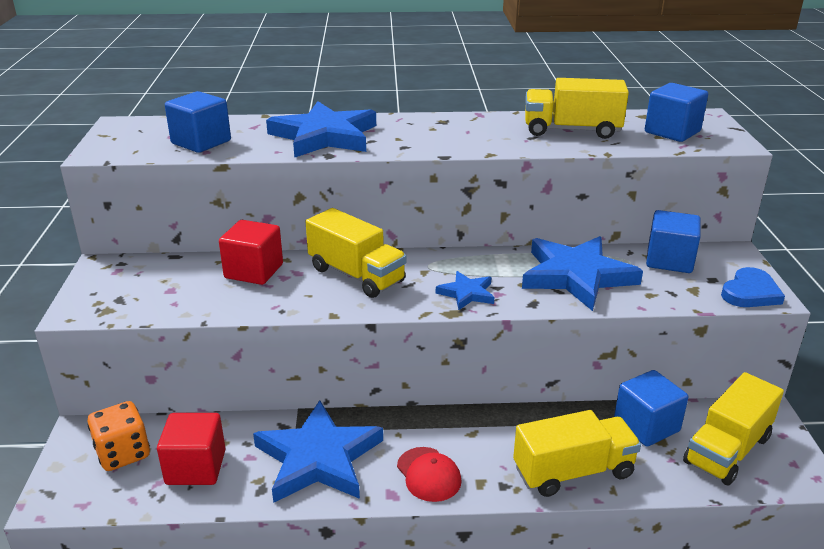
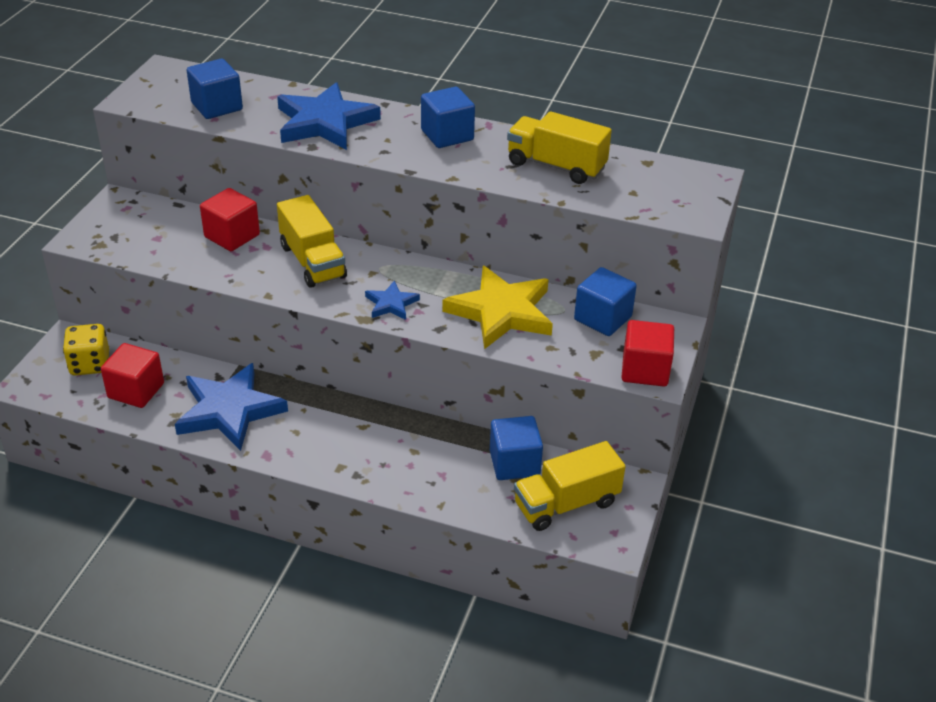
camera: 20 degrees right, 10 degrees up
orange dice [88,401,150,471] -> yellow dice [63,324,109,376]
red cap [397,447,462,502] -> none
yellow truck [513,410,641,497] -> none
blue star [522,236,643,311] -> yellow star [442,266,553,349]
blue cube [645,83,708,142] -> blue cube moved to [421,87,475,148]
blue heart [721,267,785,307] -> red cube [621,320,674,387]

